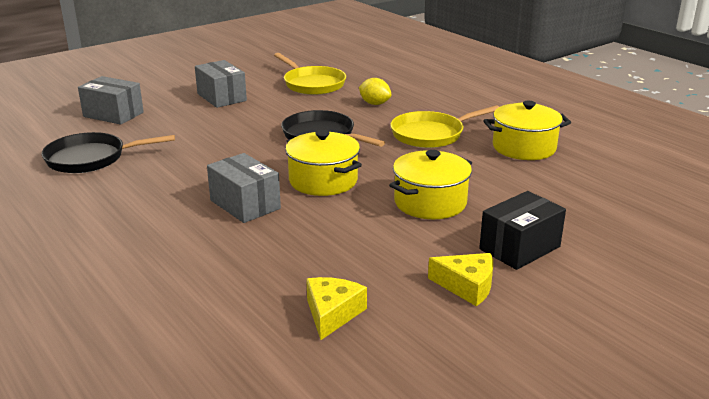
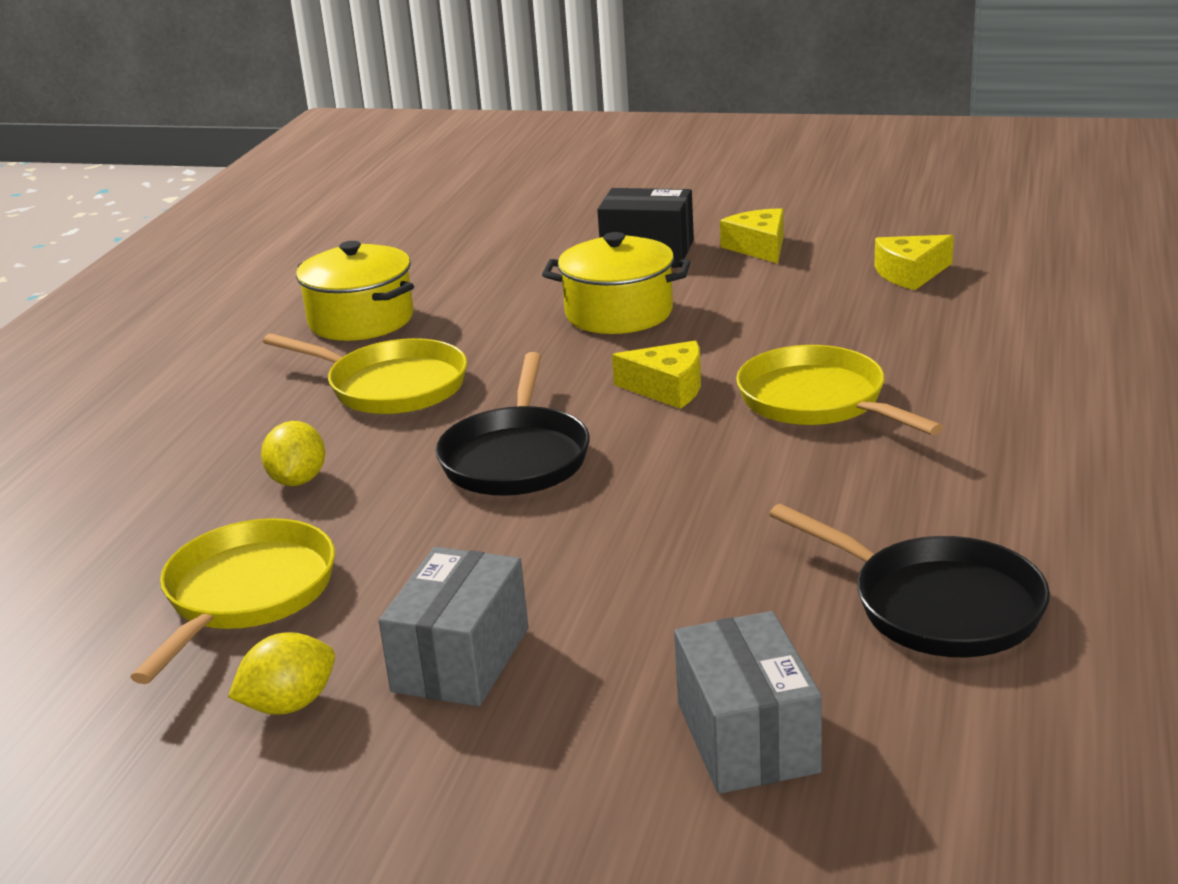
camera: 125 degrees left, 0 degrees up
grey box [207,153,281,223] -> yellow pan [736,345,944,435]
yellow pot [285,130,362,196] -> yellow cheese [612,340,701,409]
none -> yellow lemon [228,632,335,715]

